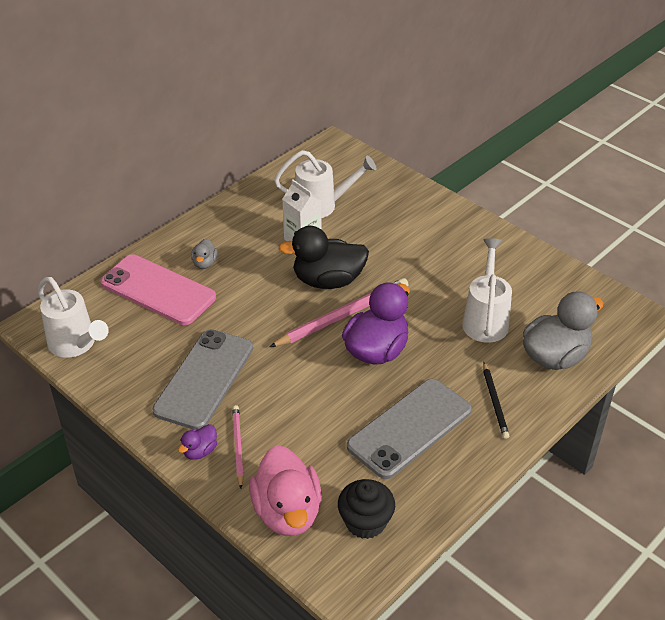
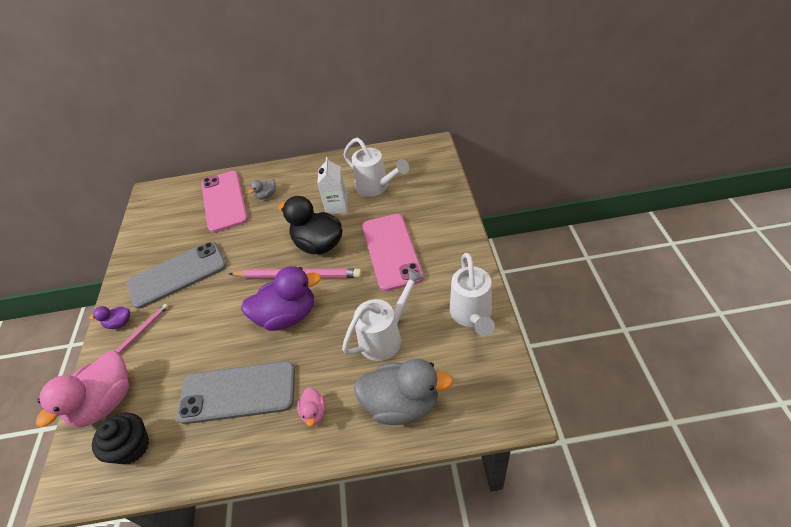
camera: 45 degrees right, 5 degrees up
white watering can [38,277,109,358] -> white watering can moved to [450,253,495,336]
black pencil [483,362,509,439] -> pink duck [297,387,326,426]
none -> pink phone [362,214,424,291]

